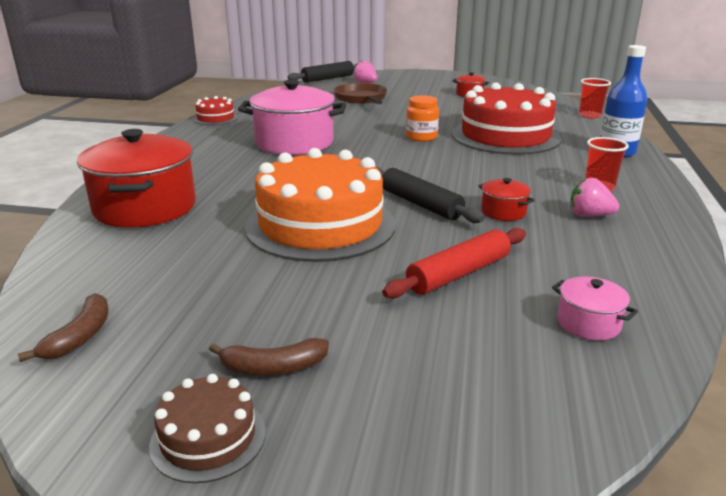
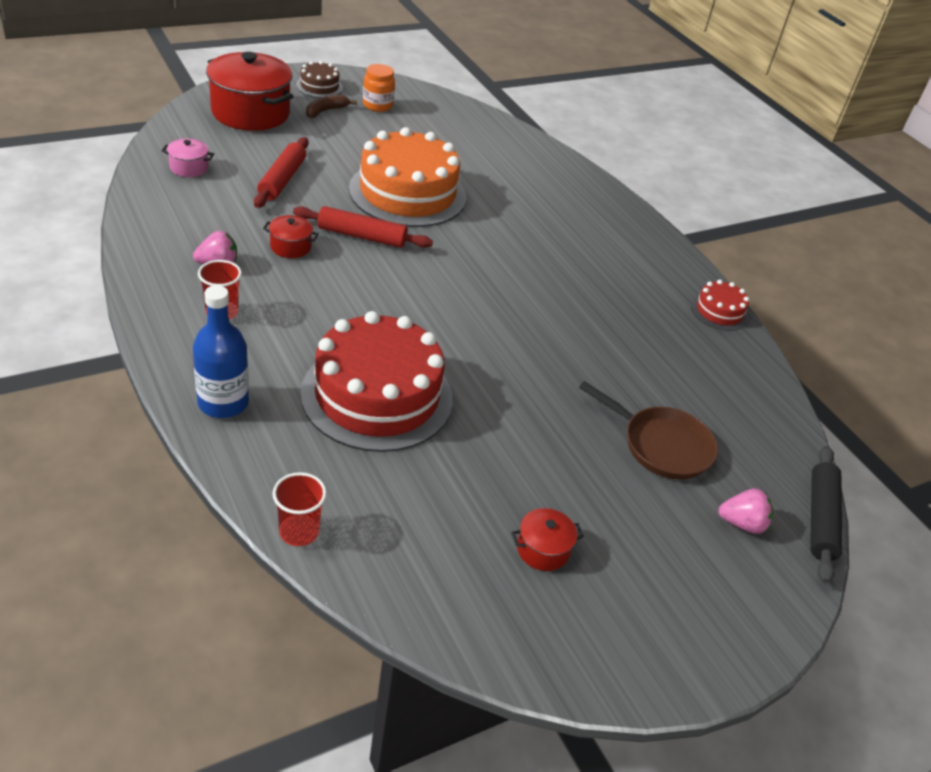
camera: 135 degrees right, 15 degrees up
brown banana [18,293,108,362] -> none
red pot [77,129,196,228] -> red pot moved to [206,52,294,131]
pink pot [238,80,346,155] -> none
black rolling pin [377,167,484,223] -> red rolling pin [293,206,433,248]
orange jar [406,95,439,142] -> orange jar moved to [363,64,395,112]

